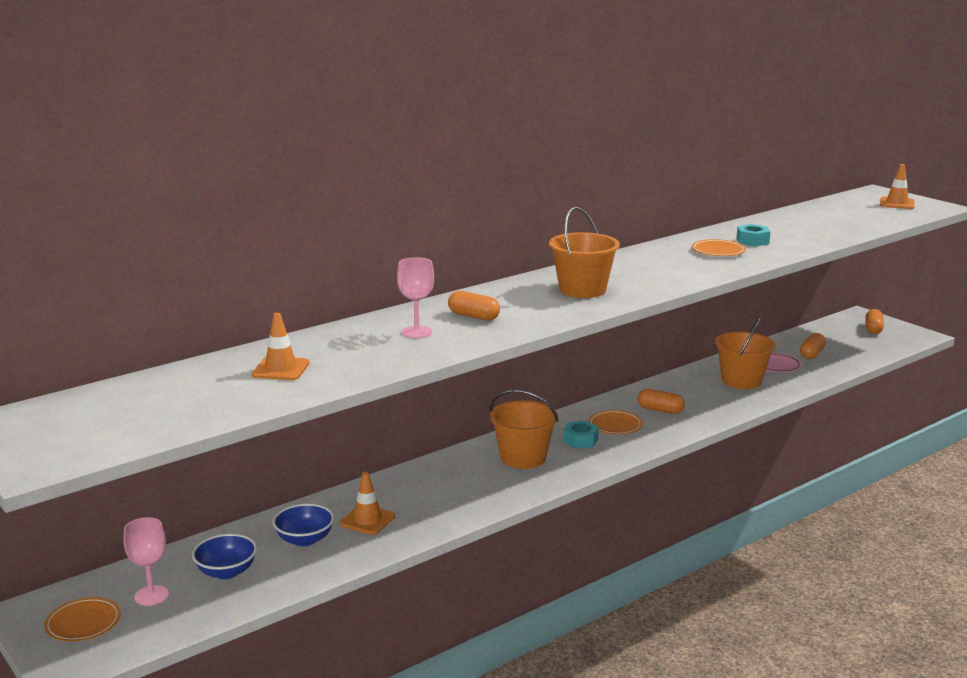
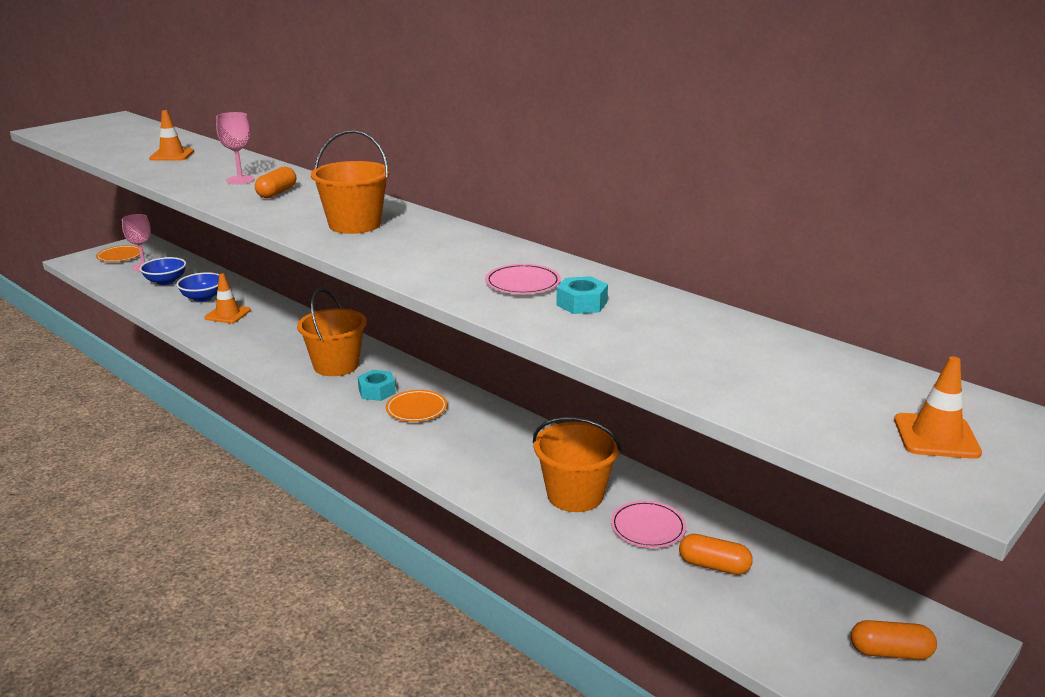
camera: 80 degrees right, 5 degrees up
orange capsule [637,389,685,414] -> none
orange plate [692,239,746,256] -> pink plate [485,264,561,294]

